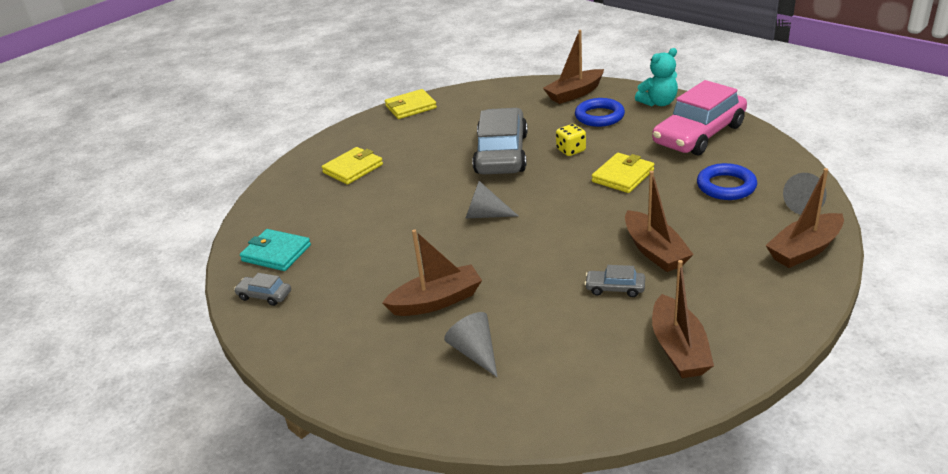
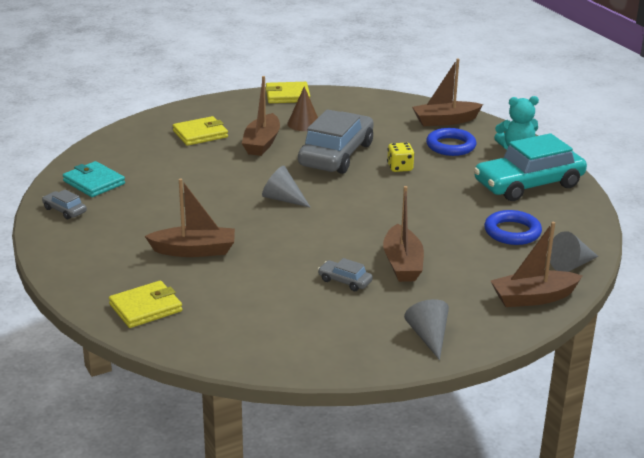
camera: 15 degrees right, 5 degrees down
grey cone [444,312,497,377] -> grey cone moved to [404,299,449,360]
yellow wallet [592,153,654,193] -> yellow wallet moved to [109,281,182,328]
pink car [652,80,747,156] -> turquoise car [474,133,587,201]
brown boat [652,260,714,378] -> brown boat moved to [242,76,280,156]
none -> brown cone [287,86,318,131]

